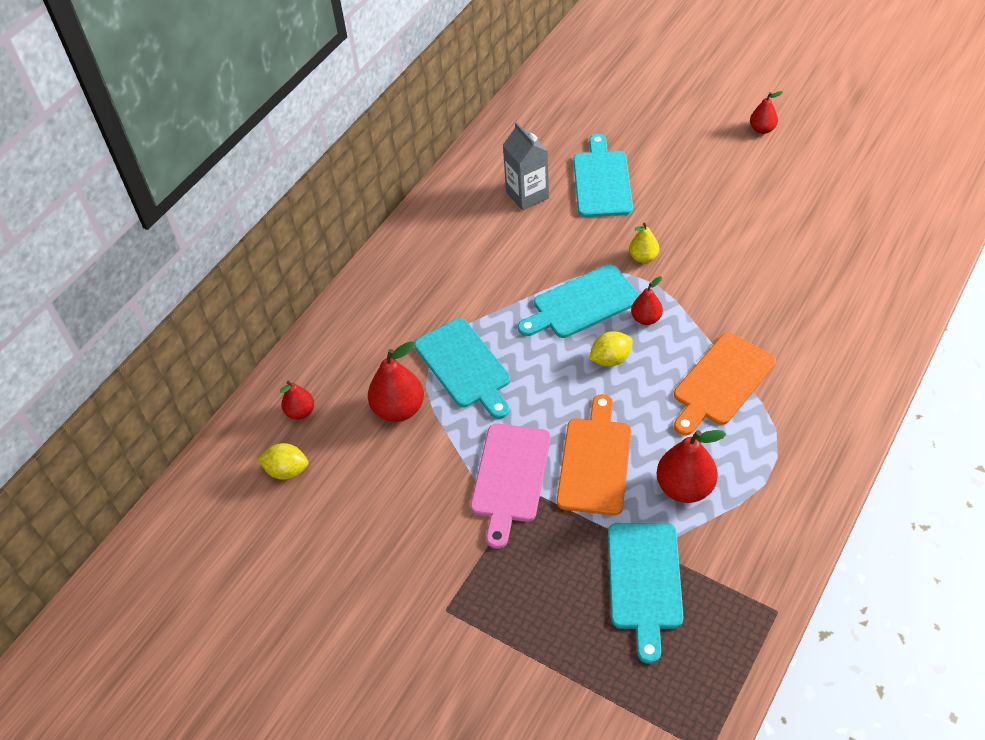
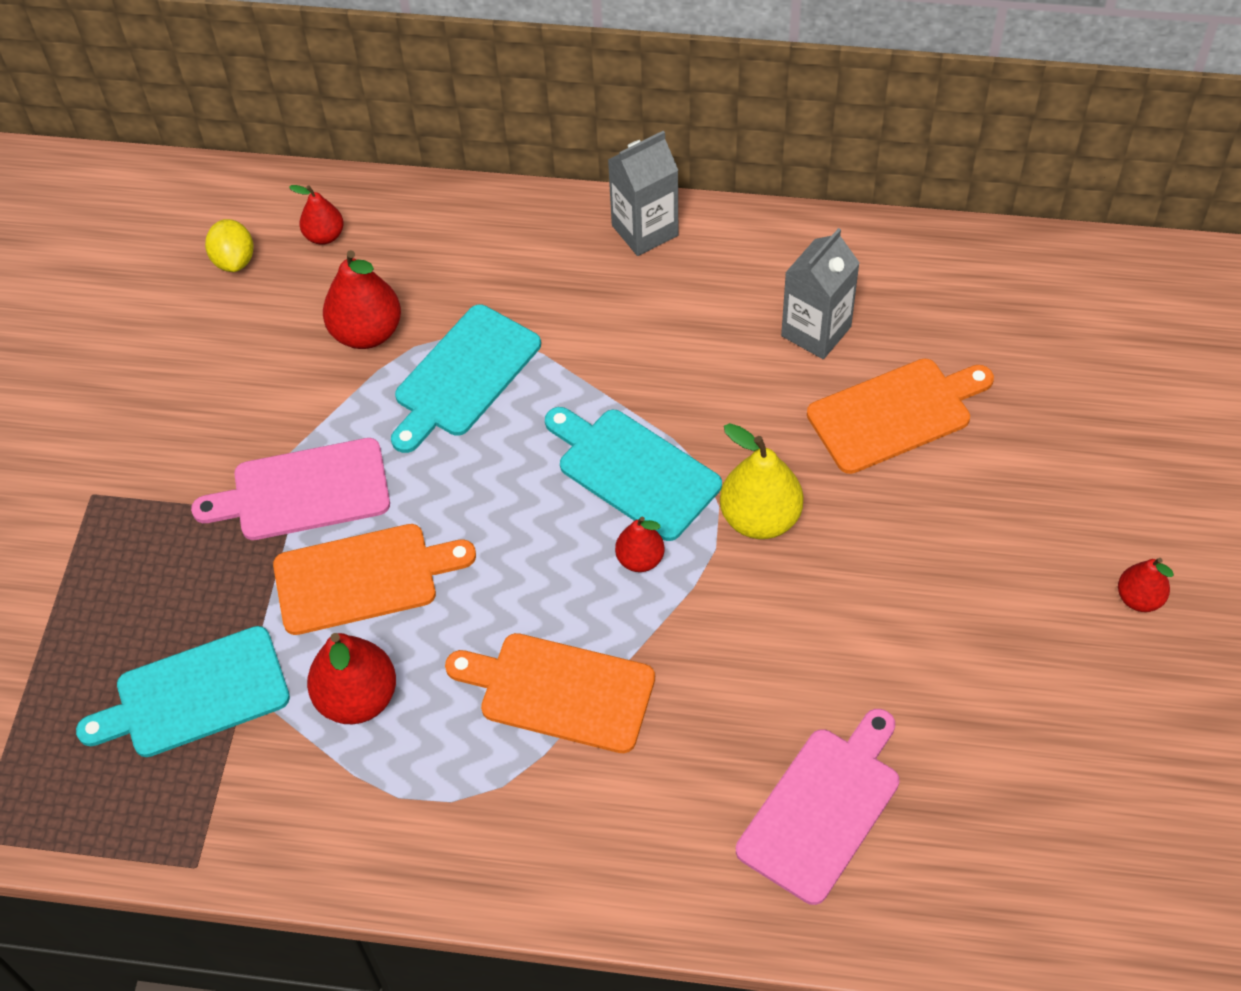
camera: 65 degrees right, 5 degrees up
turquoise cutting board [573,134,633,217] -> orange cutting board [807,358,994,474]
yellow lemon [589,331,633,367] -> none
yellow pear [629,223,659,263] -> yellow pear [720,423,803,539], size x1.70
none -> grey carton [608,131,678,256]
none -> pink cutting board [736,709,900,905]

